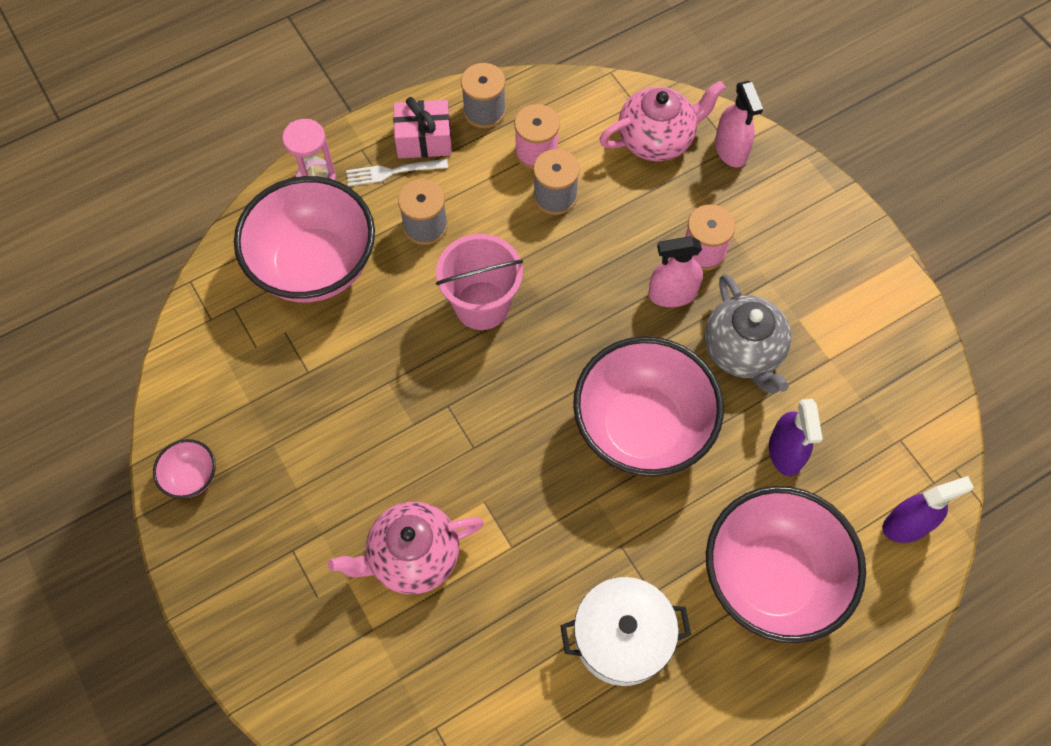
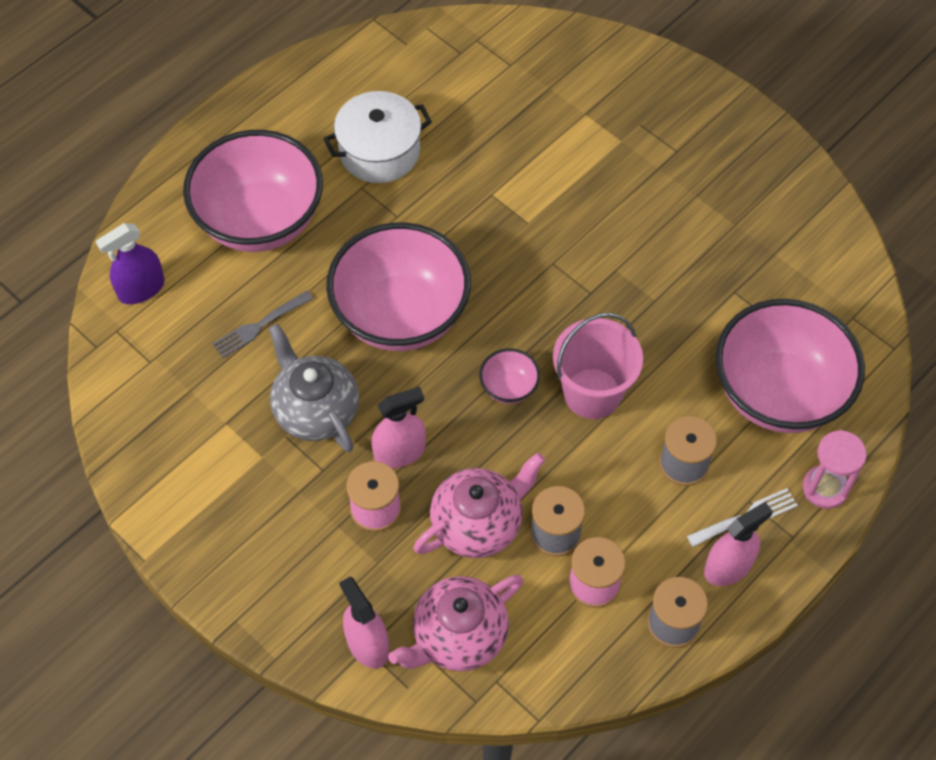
camera: 165 degrees right, 5 degrees down
pink bowl [153,439,216,499] -> pink bowl moved to [479,348,540,404]
pink teapot [328,502,484,594] -> pink teapot moved to [413,453,545,558]
pink gift [393,97,452,158] -> pink spray bottle [704,502,773,586]
purple spray bottle [769,399,823,476] -> grey fork [212,291,314,358]

